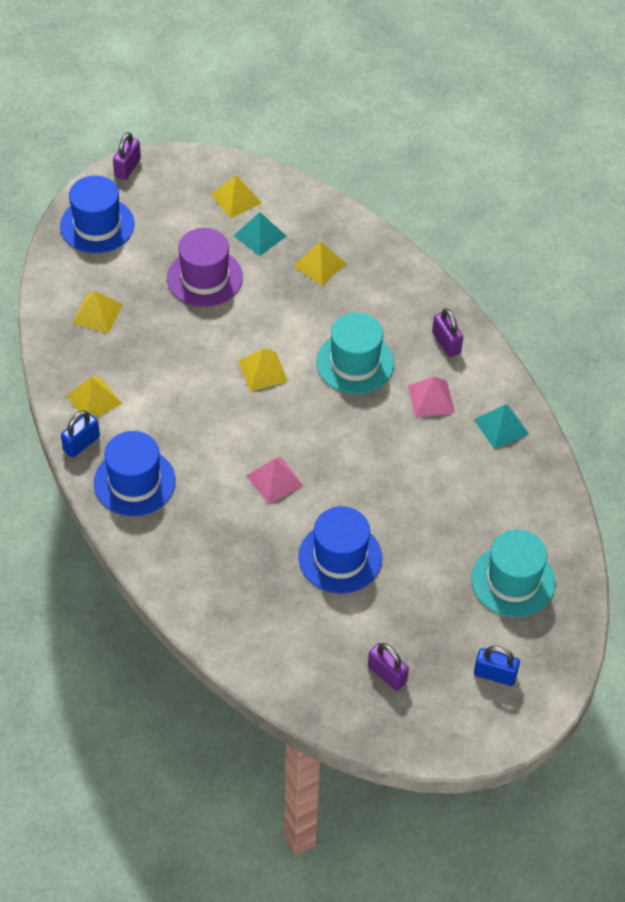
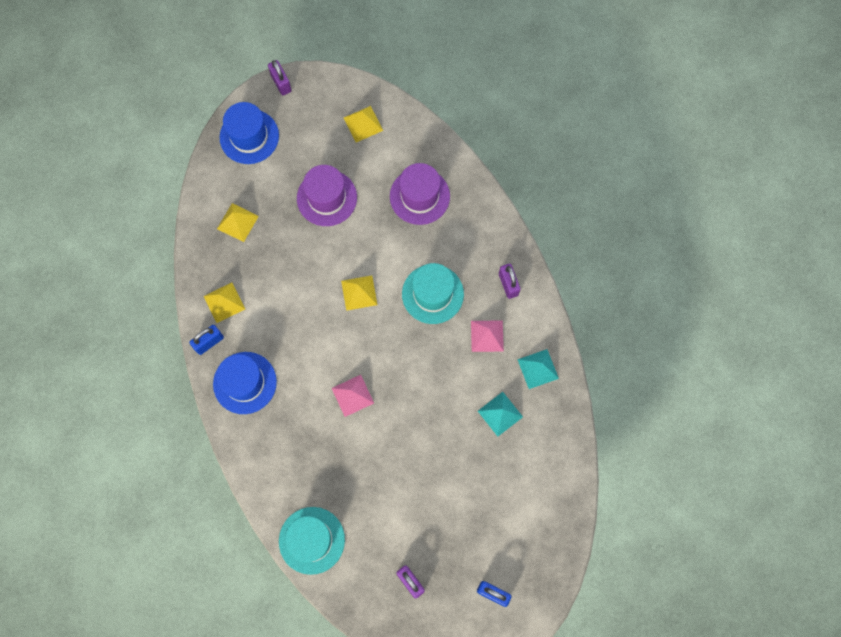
camera: 10 degrees right, 20 degrees up
purple padlock [113,132,141,180] -> purple padlock turned 60 degrees counterclockwise [268,60,292,95]
turquoise pyramid [234,212,286,256] -> turquoise pyramid moved to [478,392,523,436]
yellow pyramid [293,241,346,286] -> purple hat [390,163,450,225]
blue hat [299,506,382,594] -> none
turquoise hat [471,530,556,617] -> turquoise hat moved to [279,507,345,575]

